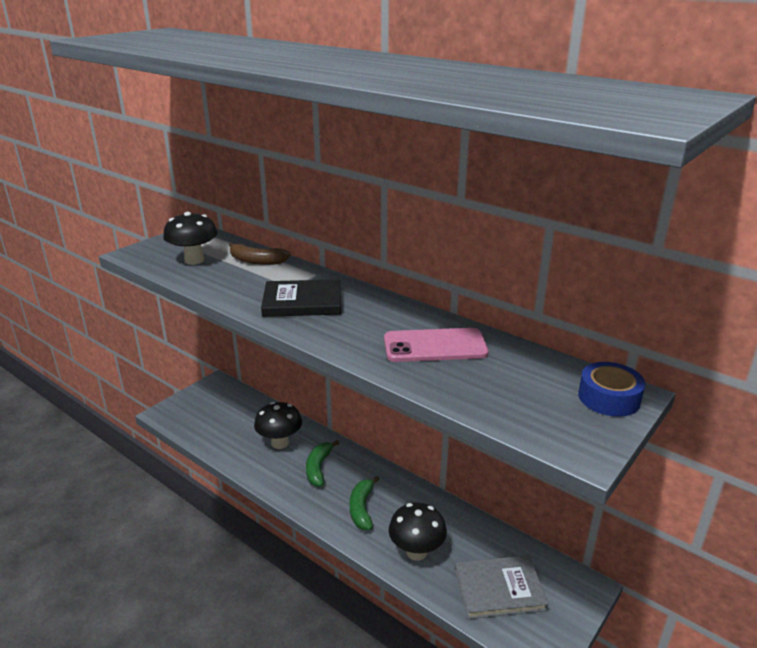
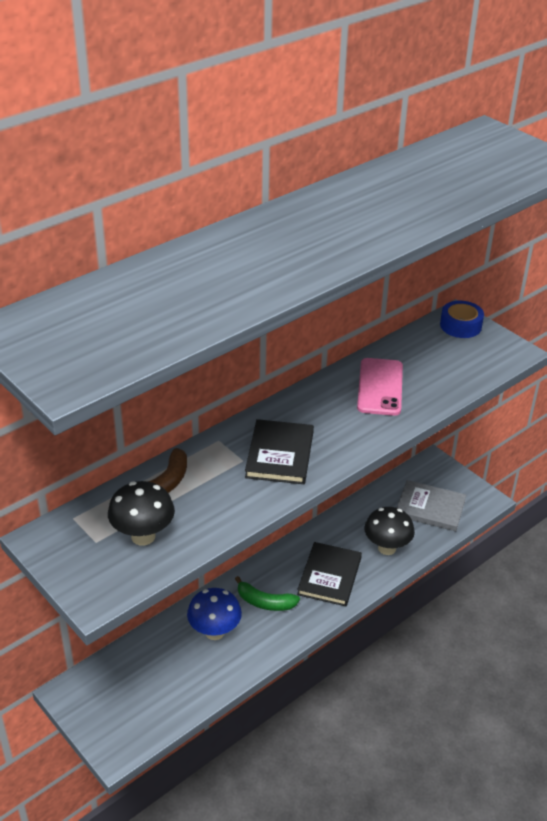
camera: 80 degrees left, 10 degrees up
black mushroom [254,402,302,449] -> blue mushroom [187,588,242,640]
green banana [350,476,380,530] -> black book [297,542,362,606]
grey book [455,555,548,619] -> grey book turned 75 degrees counterclockwise [397,480,466,531]

